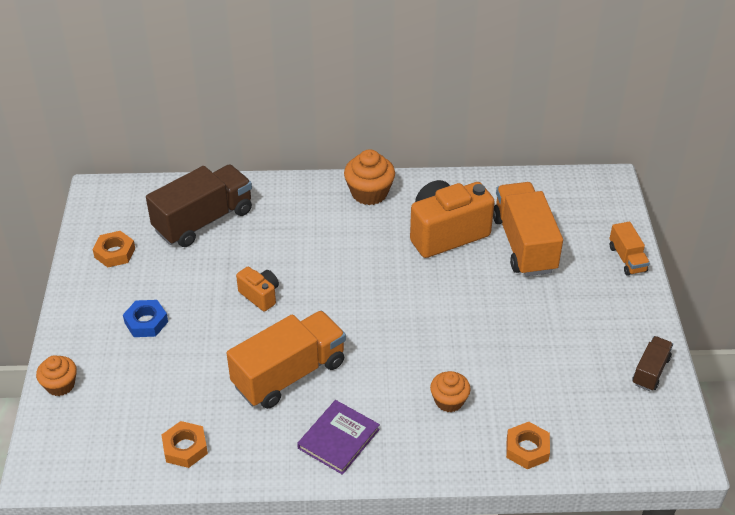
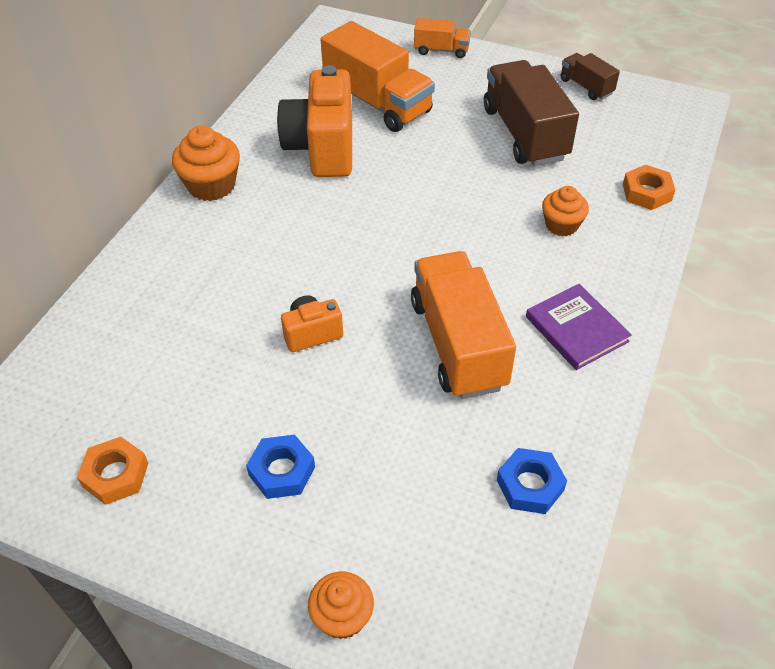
camera: 65 degrees left, 5 degrees up
brown truck [146,164,252,247] -> brown truck moved to [484,60,579,166]
orange nut [162,421,208,468] -> blue nut [497,448,567,514]
orange truck [493,182,563,276] -> orange truck turned 150 degrees counterclockwise [321,21,435,132]

